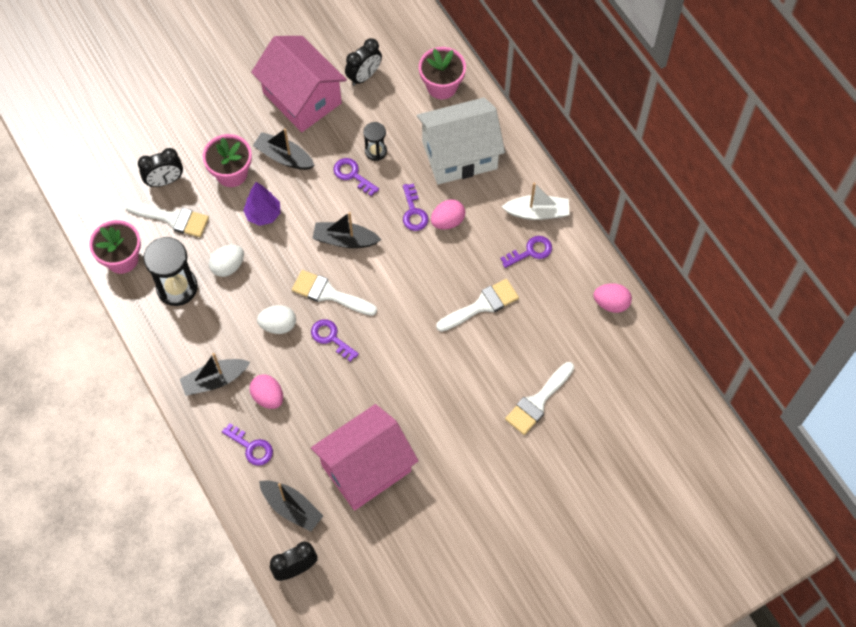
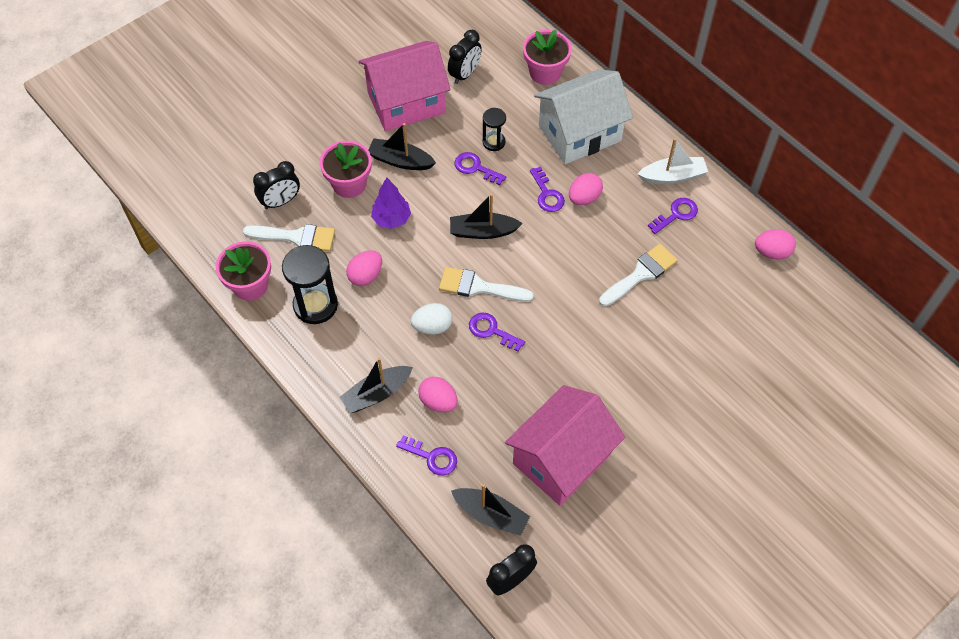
camera: 10 degrees left, 5 degrees down
white egg [209,245,244,277] -> pink egg [346,250,382,286]
pink house [251,36,347,132] -> pink house turned 60 degrees counterclockwise [358,41,450,131]
white brush [505,362,574,435] -> none

